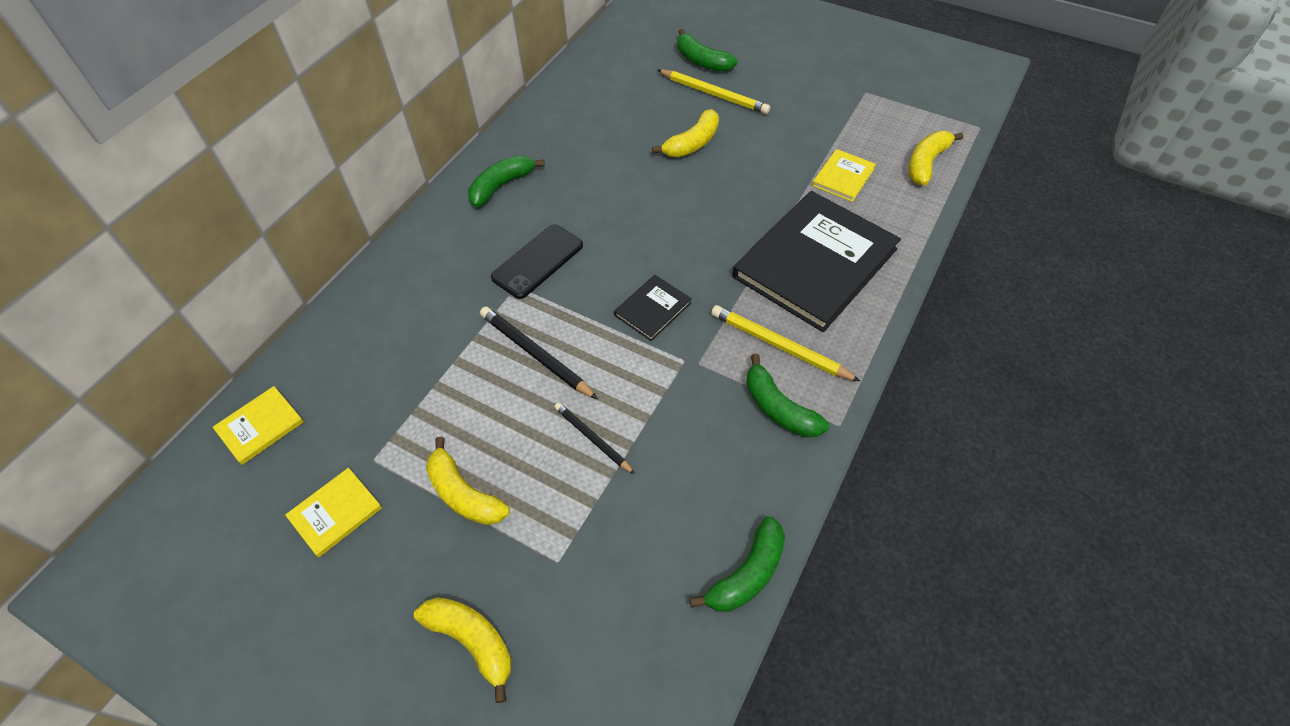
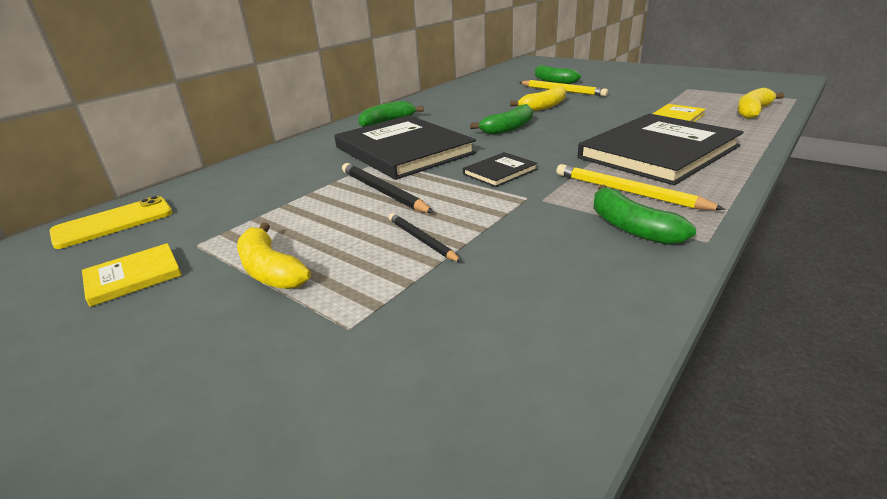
camera: 10 degrees right, 25 degrees down
yellow book [213,386,304,465] -> yellow phone [50,196,173,249]
yellow banana [414,597,512,703] -> none
black phone [491,224,583,299] -> black book [335,115,476,180]
green banana [690,516,785,612] -> green banana moved to [470,104,533,135]

